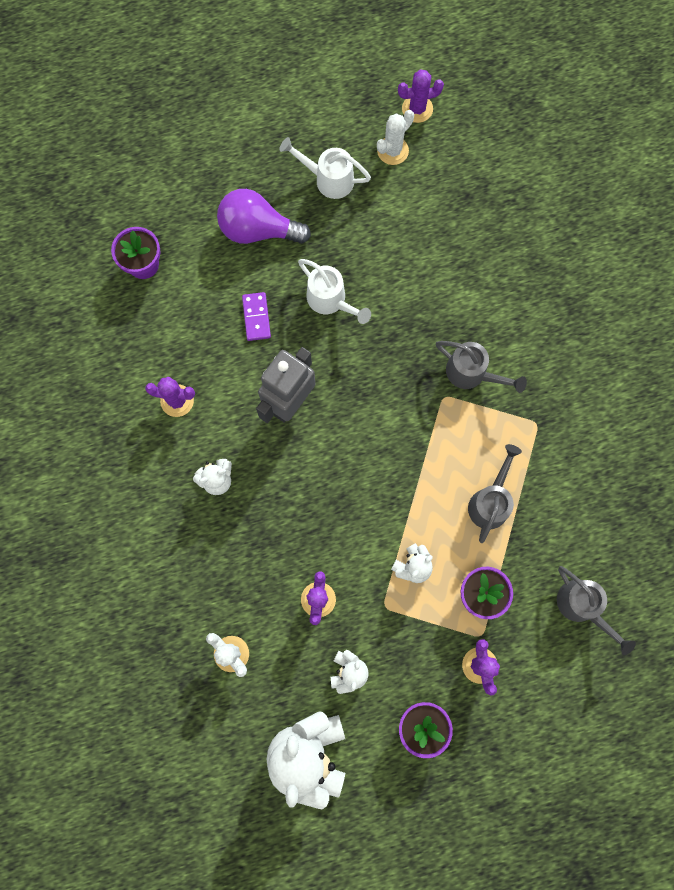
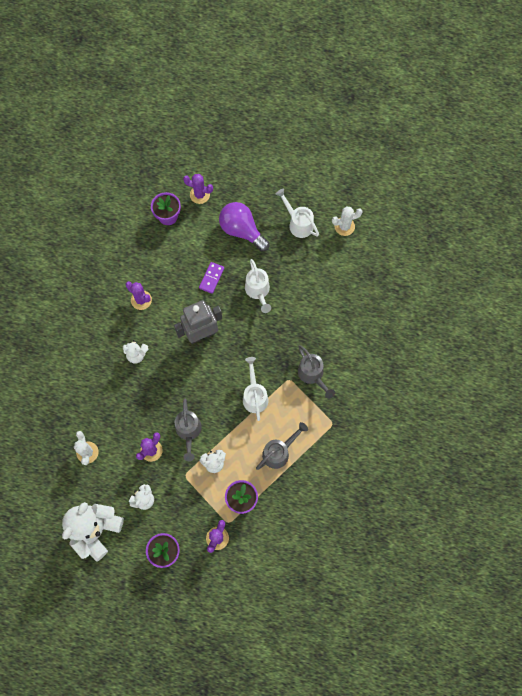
camera: 30 degrees right, 5 degrees down
purple cactus [398,70,444,123] -> purple cactus moved to [183,174,213,204]
grey watering can [557,566,636,655] -> grey watering can moved to [175,399,202,461]
none -> white watering can [243,357,269,421]

